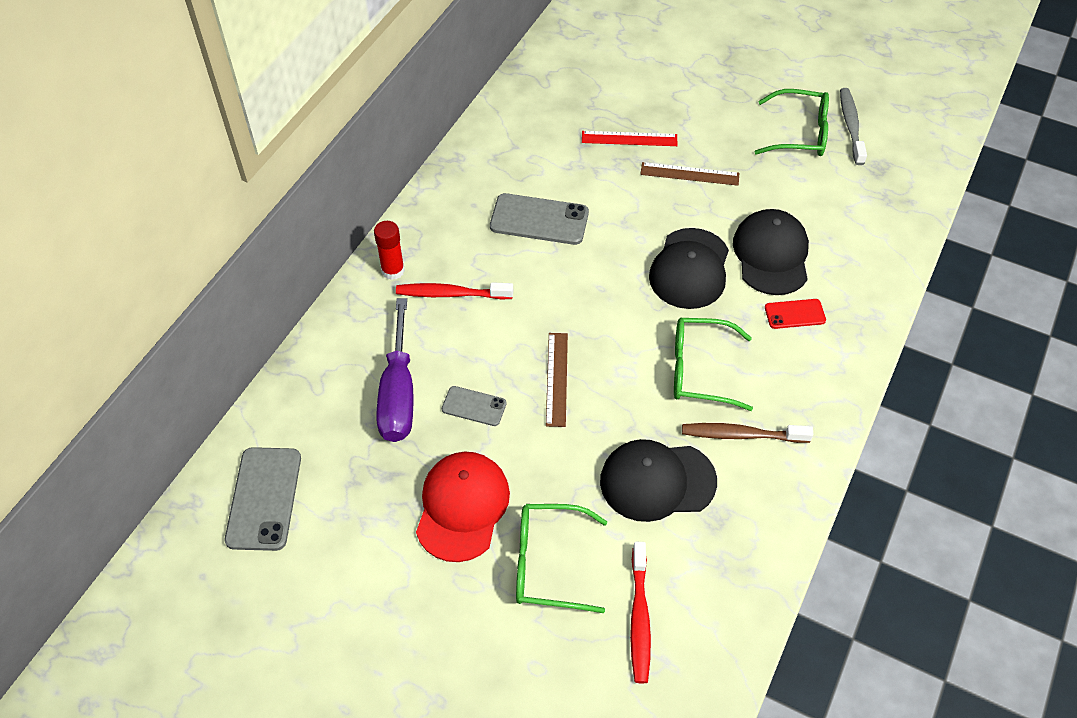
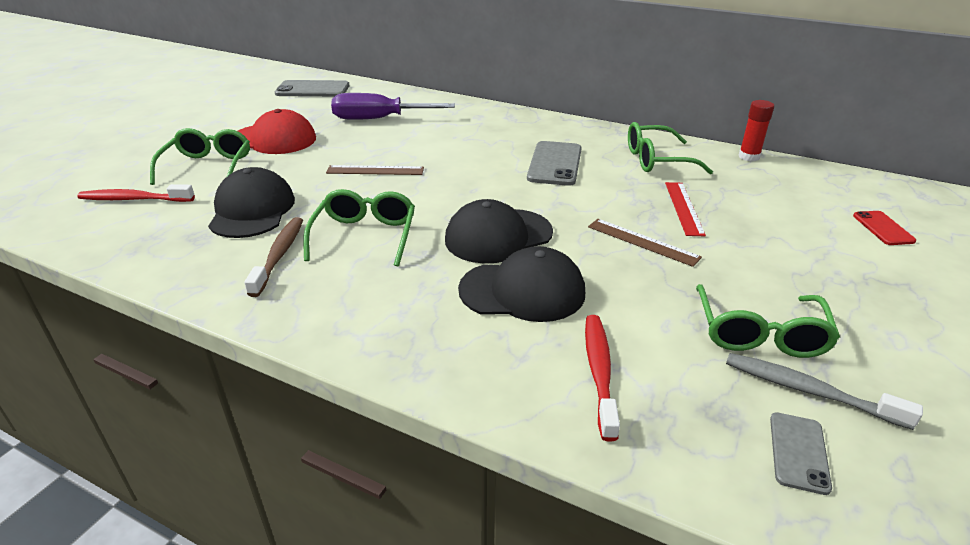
camera: 90 degrees right, 20 degrees down
red glue stick [374,221,405,280] -> red glue stick moved to [739,100,774,162]
red toothbrush [396,282,513,300] -> red toothbrush moved to [585,315,620,442]
grey phone [442,386,507,426] -> grey phone moved to [770,412,832,495]
brown ruler [640,162,739,186] -> brown ruler turned 60 degrees counterclockwise [588,219,702,267]
black cap [649,228,729,309] -> black cap turned 45 degrees counterclockwise [445,199,553,264]
red phone [765,299,826,329] -> red phone moved to [853,211,916,245]
grey toothbrush [840,88,867,165] -> grey toothbrush turned 150 degrees counterclockwise [726,353,923,430]
none -> green glasses [628,122,713,174]

